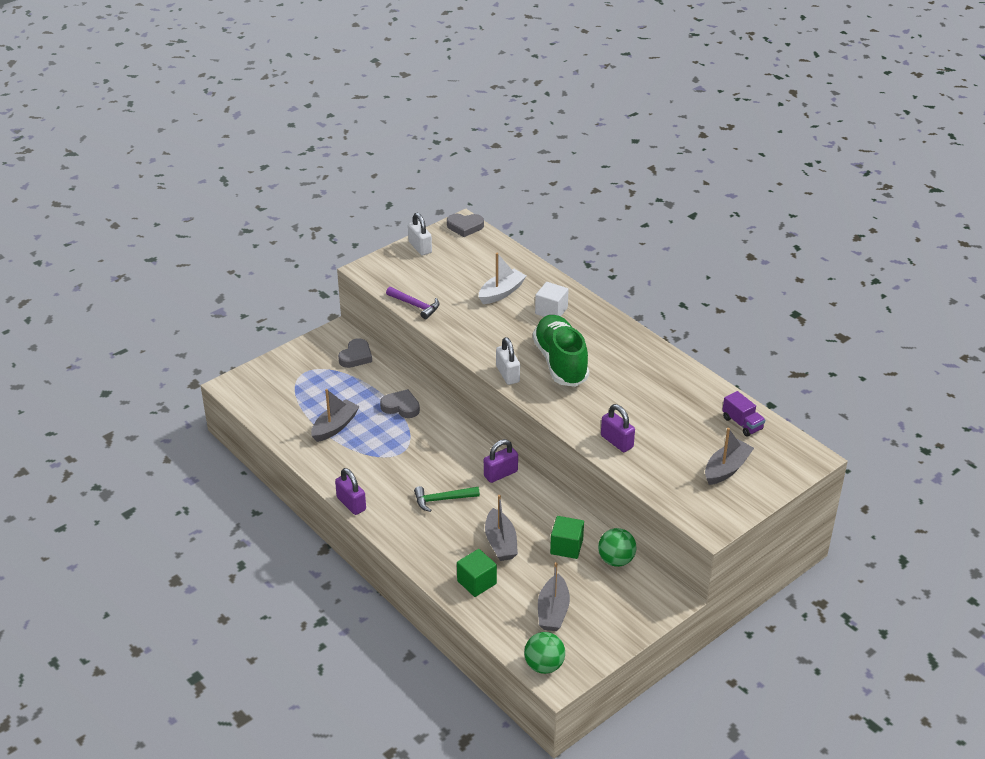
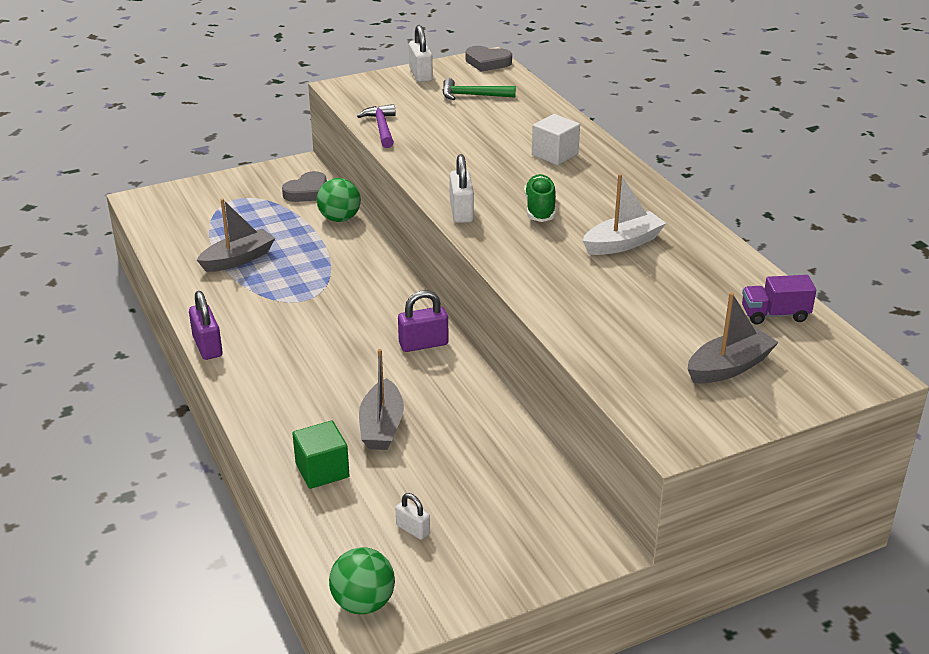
camera: 15 degrees right, 5 degrees down
grey heart [380,389,420,418] -> none
purple hammer [386,287,440,319] -> purple hammer turned 150 degrees counterclockwise [357,104,396,148]
green hammer [414,486,480,512] -> green hammer moved to [442,78,516,100]
white boat [479,253,526,304] -> white boat moved to [583,174,666,255]
green shoe [533,315,589,387] -> green shoe [524,174,556,222], size x0.54
grey boat [538,562,570,631] -> white padlock [396,493,430,540]
green cube [550,516,584,559] -> none
green ball [598,528,637,567] -> green ball moved to [317,178,361,222]
purple padlock [601,404,635,452] -> none
purple truck [722,391,765,437] -> purple truck turned 105 degrees clockwise [742,275,816,324]

